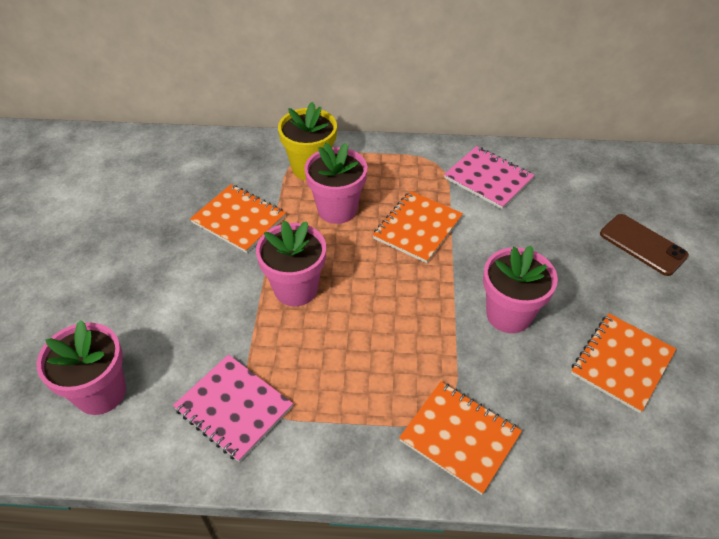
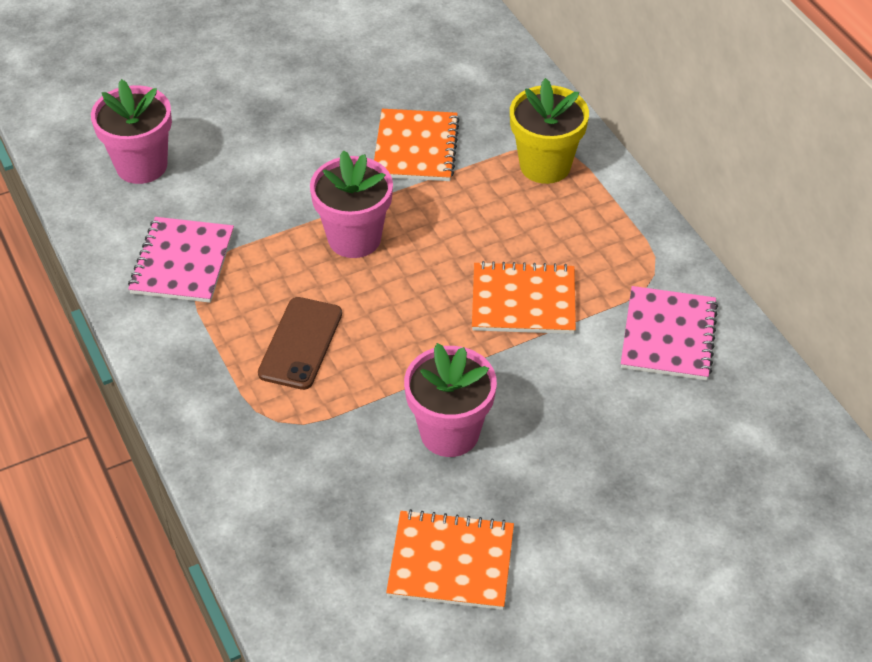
camera: 60 degrees right, 0 degrees up
pink flower pot [304,143,367,224] -> none
orange notebook [399,382,522,495] -> none
brown phone [600,214,689,276] -> brown phone moved to [258,297,342,390]

